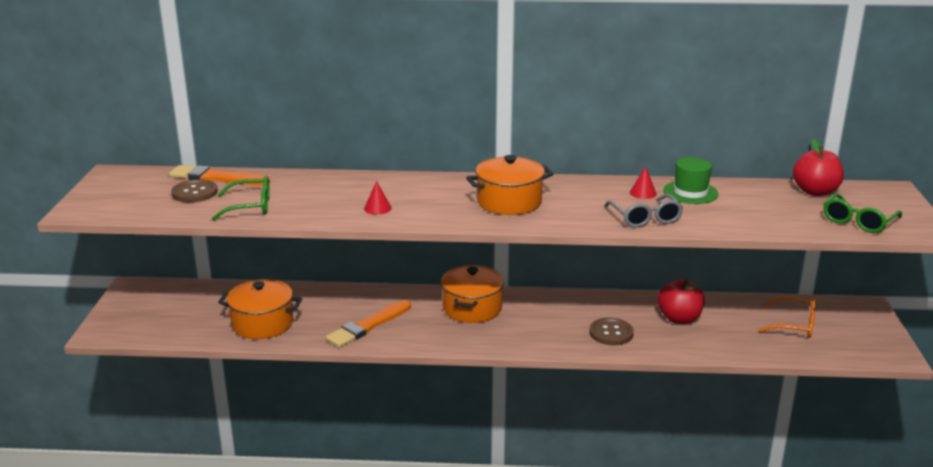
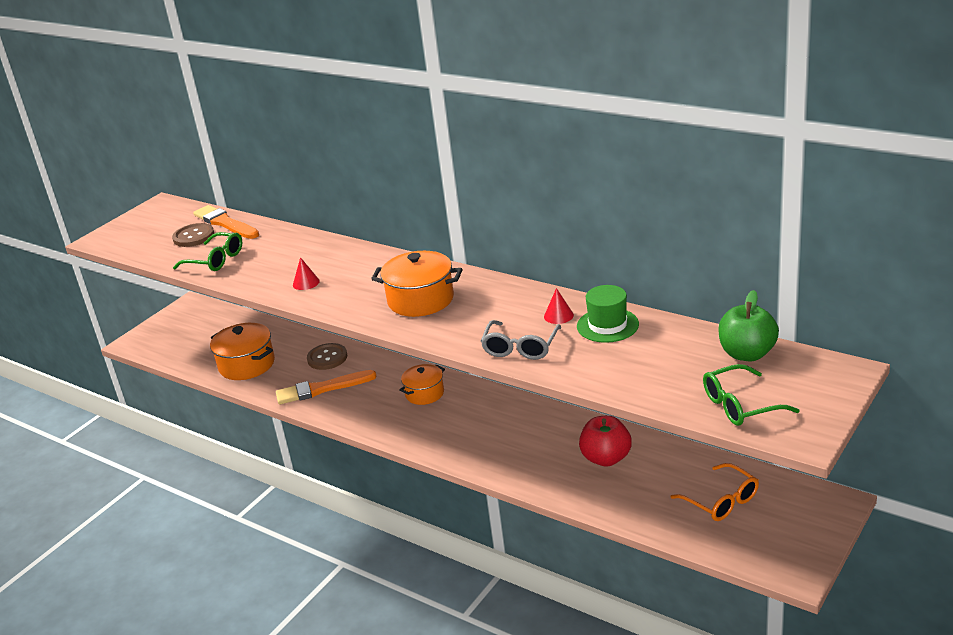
camera: 35 degrees right, 5 degrees up
orange pot [441,265,504,323] -> orange pot [399,364,445,405], size x0.65
brown button [589,318,634,345] -> brown button moved to [307,343,347,370]
red apple [793,138,844,196] -> green apple [718,290,779,361]

